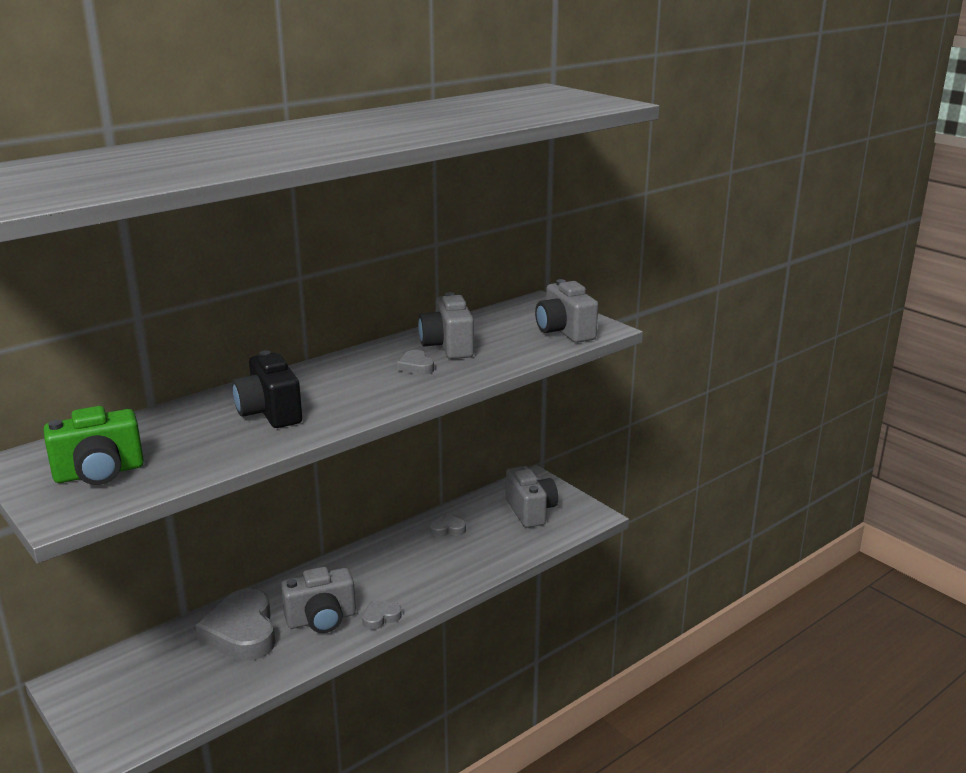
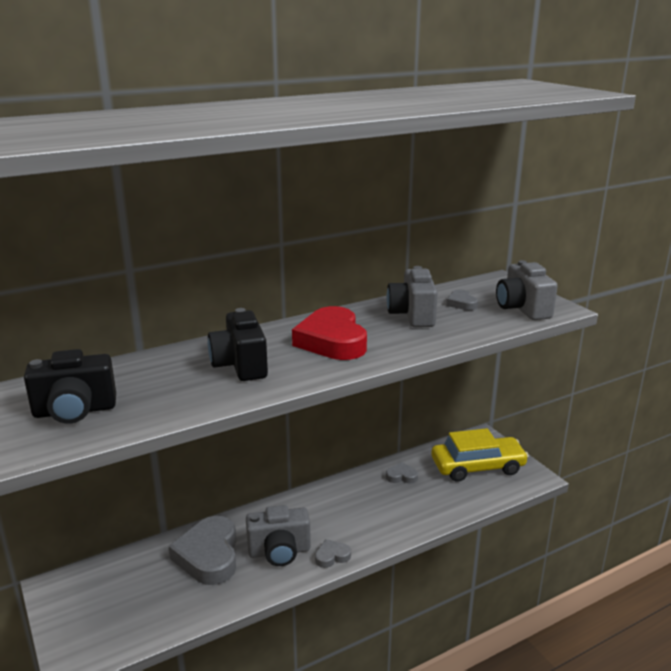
camera: 10 degrees right, 0 degrees up
green camera [44,406,144,485] -> black camera [24,349,116,424]
grey heart [397,350,434,375] -> grey heart moved to [446,289,478,310]
grey camera [506,466,558,528] -> yellow car [431,428,529,482]
none -> red heart [292,306,367,360]

